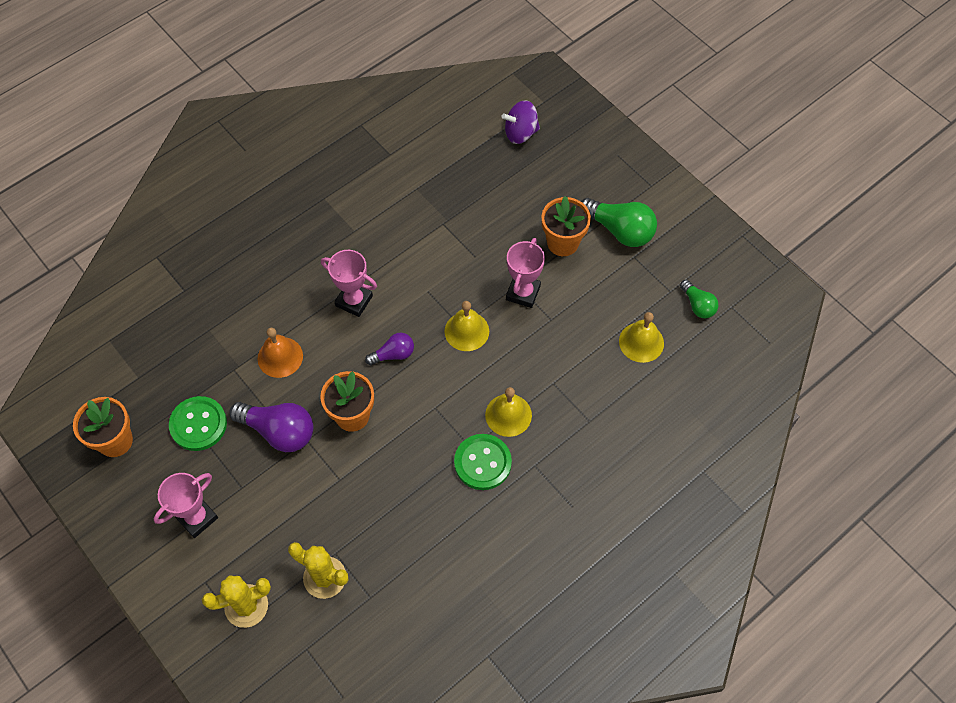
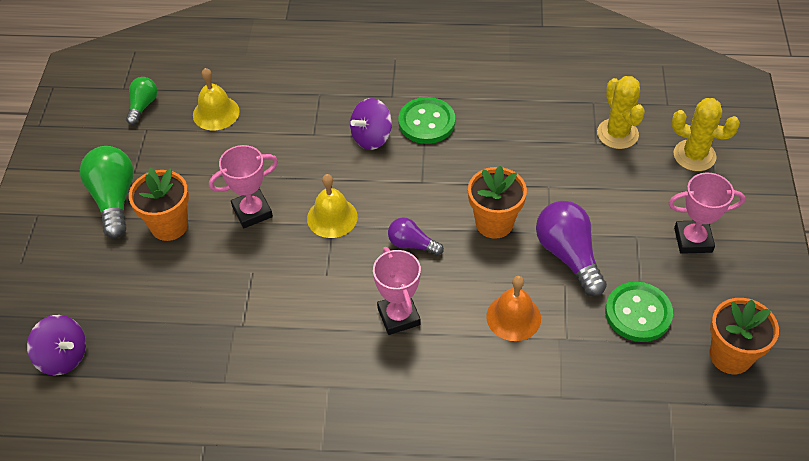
camera: 135 degrees left, 10 degrees down
yellow bell [485,387,532,437] -> purple spinning top [350,98,392,150]

